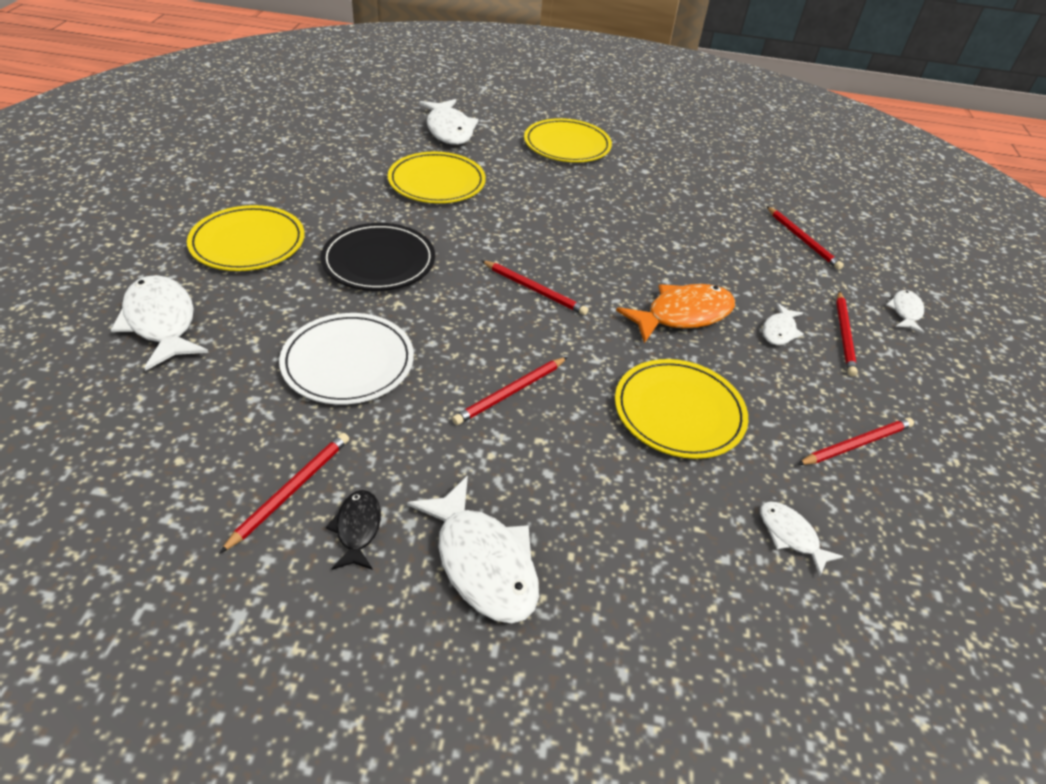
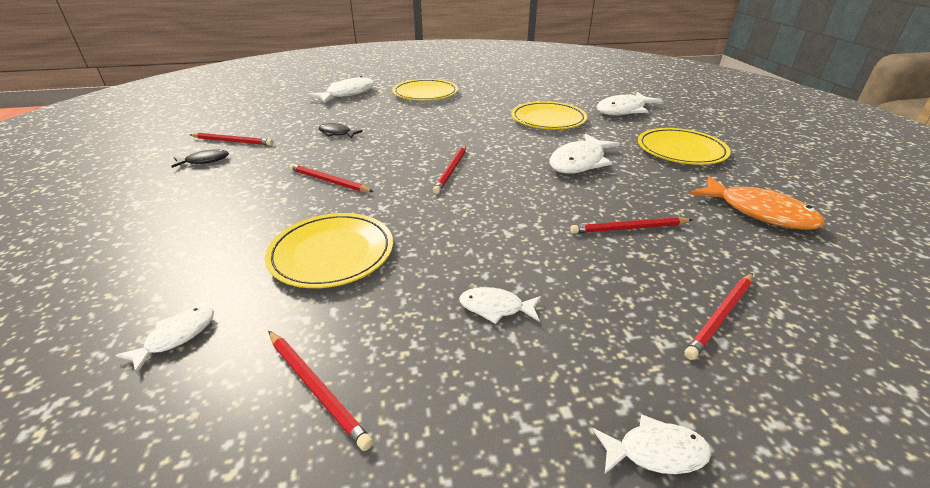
camera: 75 degrees right, 10 degrees down
white plate [279,313,414,405] -> black fish [318,123,363,138]
black plate [321,223,435,291] -> none
white fish [407,475,539,623] -> white fish moved to [549,134,620,174]
orange fish [616,284,735,343] -> orange fish moved to [690,176,825,230]
red pencil [836,291,858,376] -> red pencil moved to [570,217,692,234]

